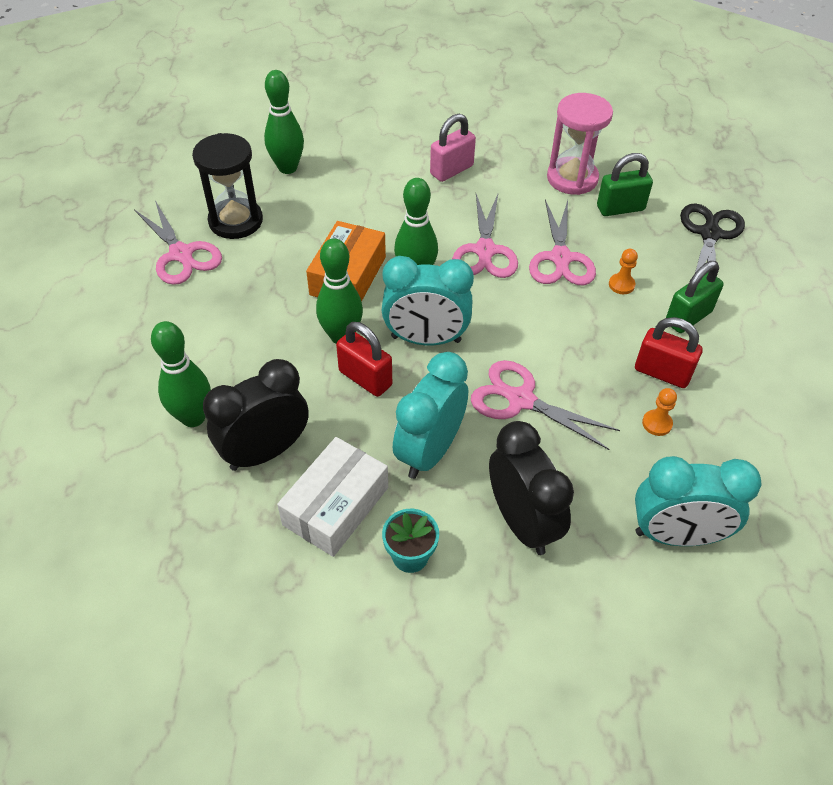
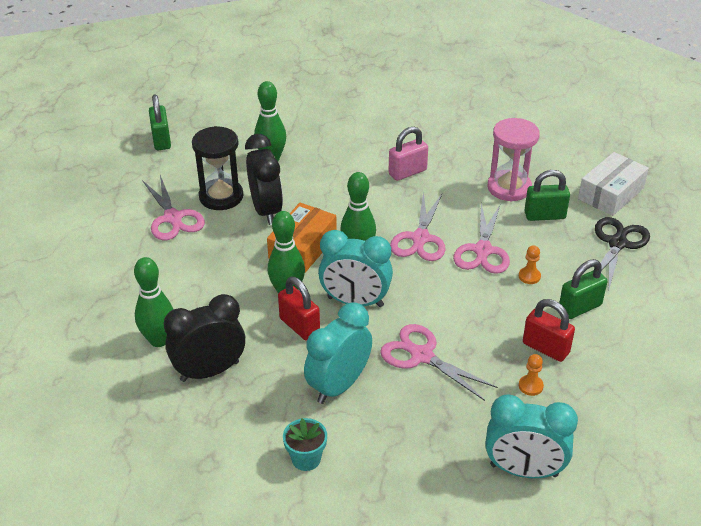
camera: 10 degrees right, 10 degrees down
white box [277,437,388,557] -> white box moved to [578,152,649,216]
black clock [489,421,574,555] -> black clock moved to [245,134,283,225]
none -> green padlock [149,94,171,150]

